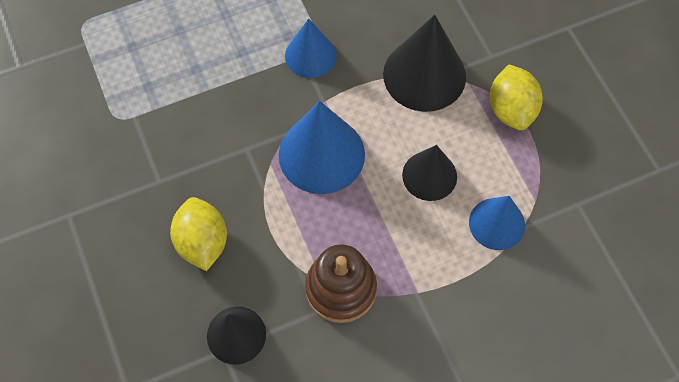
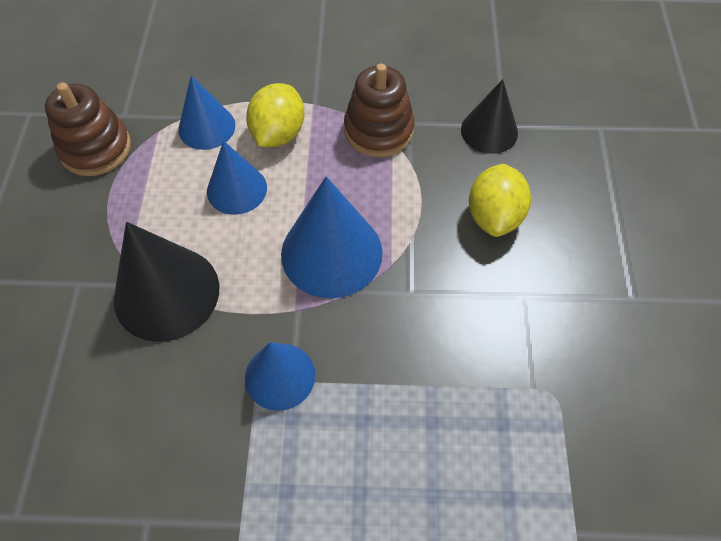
camera: 155 degrees left, 5 degrees down
black cone [402,145,457,201] -> blue cone [207,141,267,215]
yellow lemon [490,65,543,130] -> yellow lemon moved to [246,83,304,147]
none -> brown stacking toy [45,82,131,176]

